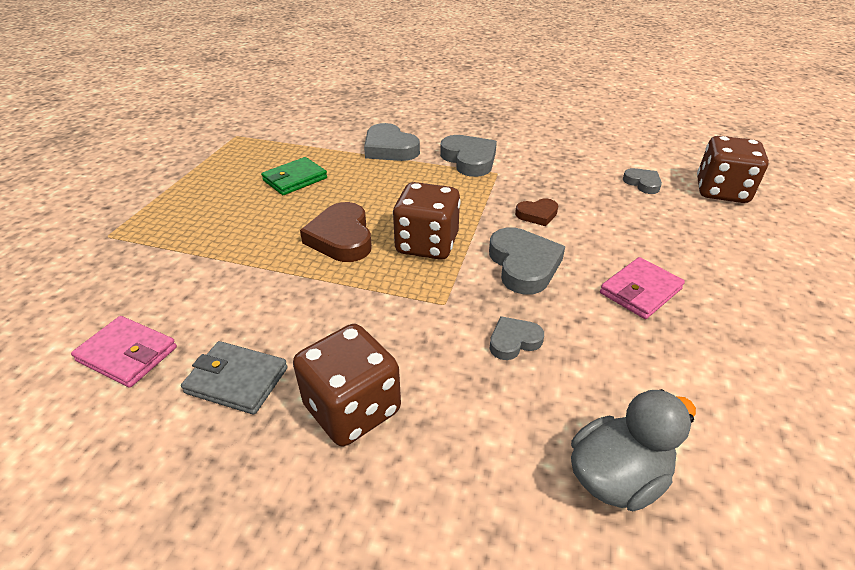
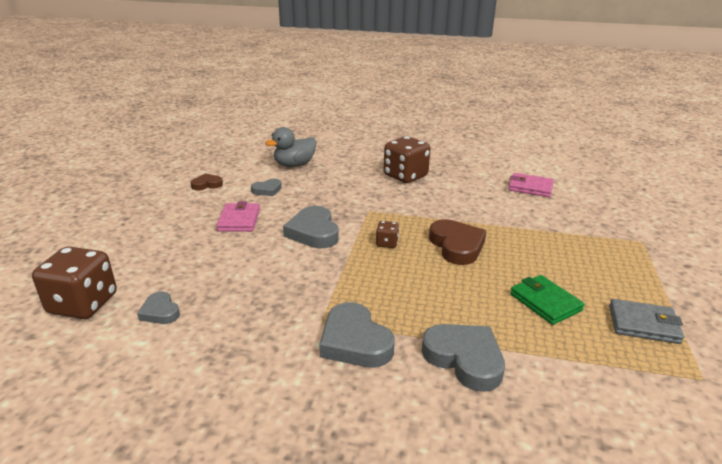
camera: 175 degrees right, 10 degrees down
grey wallet [181,341,288,415] -> grey wallet moved to [609,299,684,344]
green wallet [261,157,327,195] -> green wallet turned 75 degrees counterclockwise [510,275,585,325]
brown dice [393,182,461,260] -> brown dice [376,221,399,248], size x0.47
grey heart [490,316,544,360] -> grey heart moved to [251,179,282,196]
brown heart [515,198,558,226] -> brown heart moved to [190,173,223,190]
pink wallet [600,257,685,319] -> pink wallet turned 45 degrees counterclockwise [216,201,260,232]

